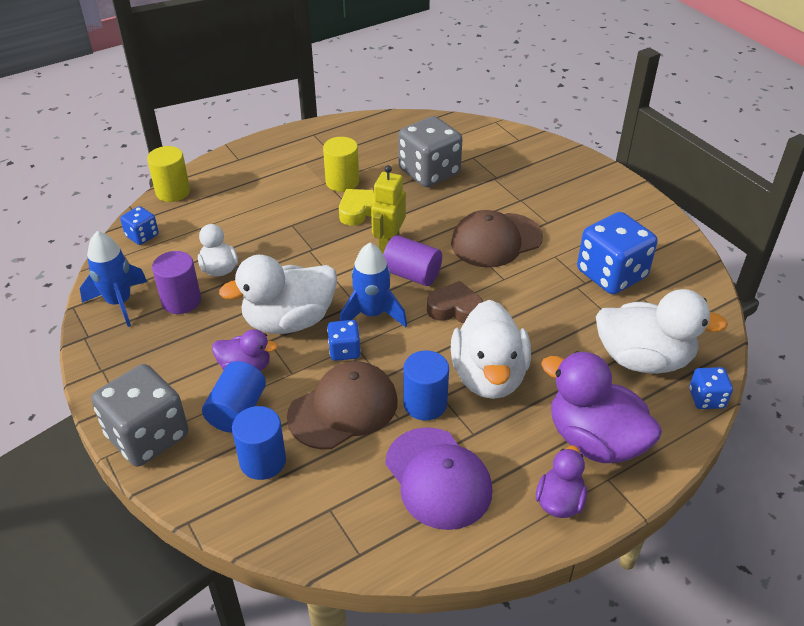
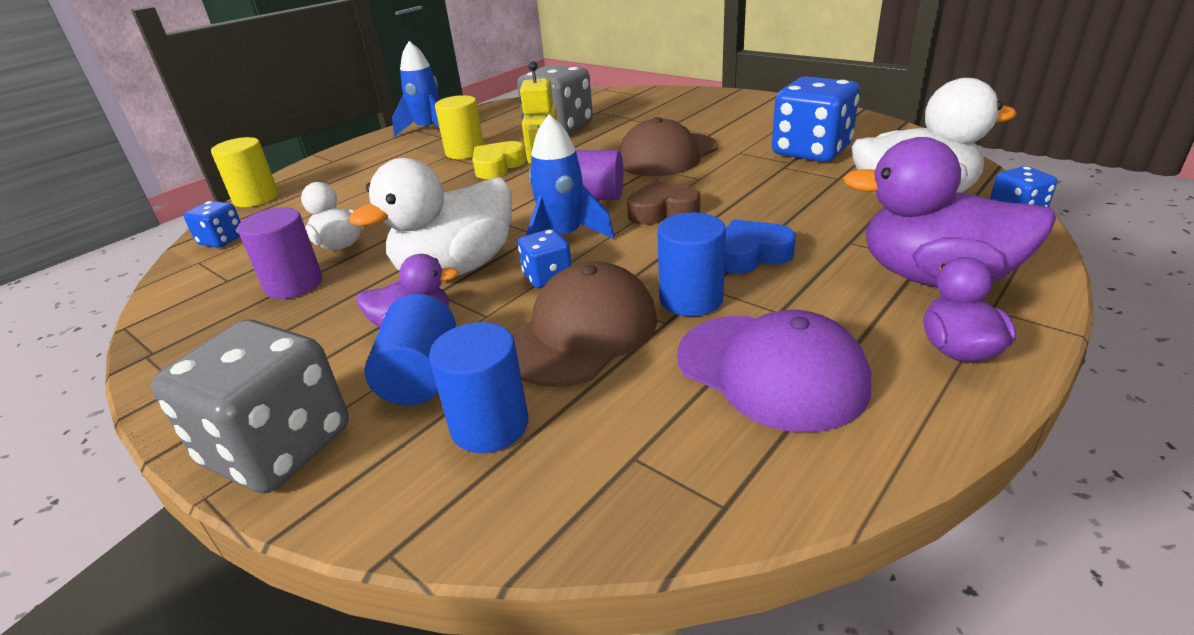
camera: 15 degrees left, 10 degrees down
blue rocket [80,231,147,327] -> blue rocket moved to [392,41,440,136]
white duck [451,300,531,399] -> blue heart [725,219,796,274]

